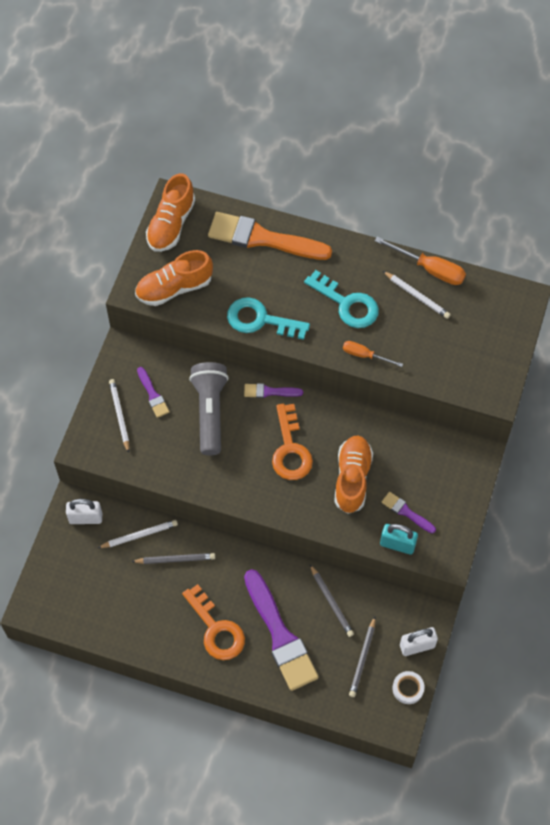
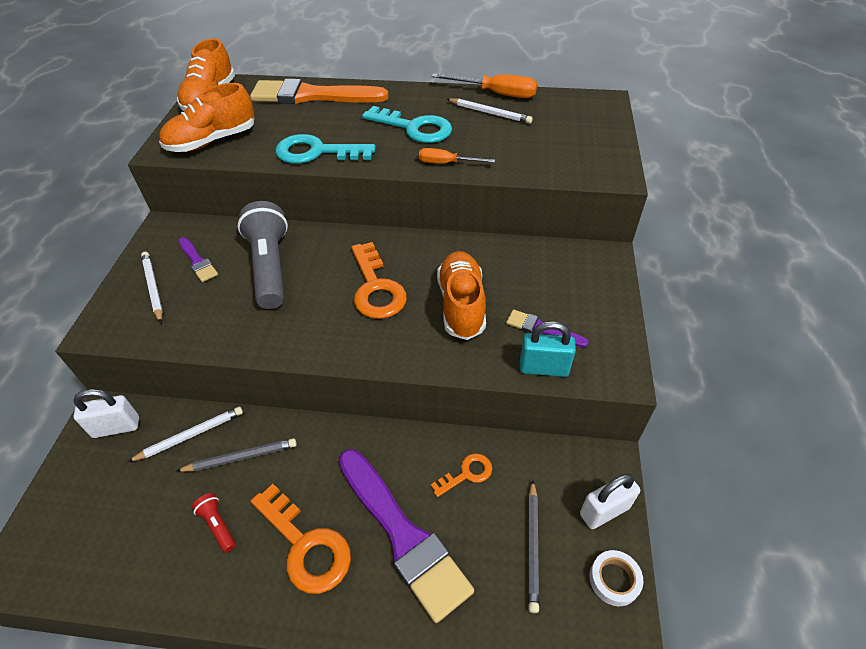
camera: 10 degrees left, 15 degrees down
purple brush [244,383,303,398] -> none
grey pencil [310,564,354,637] -> orange key [431,453,492,497]
none -> red flashlight [192,493,236,553]

